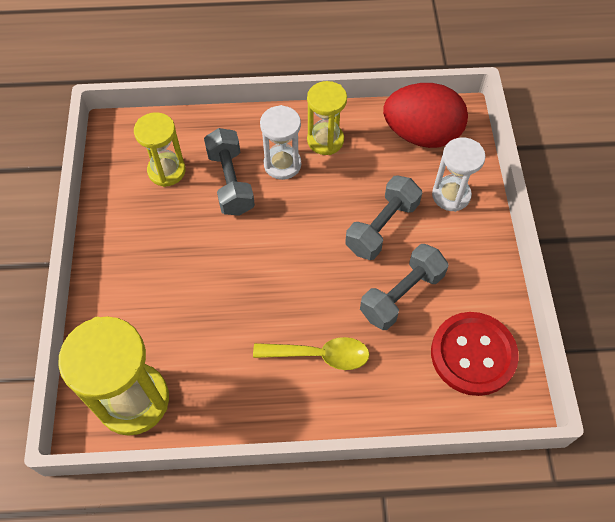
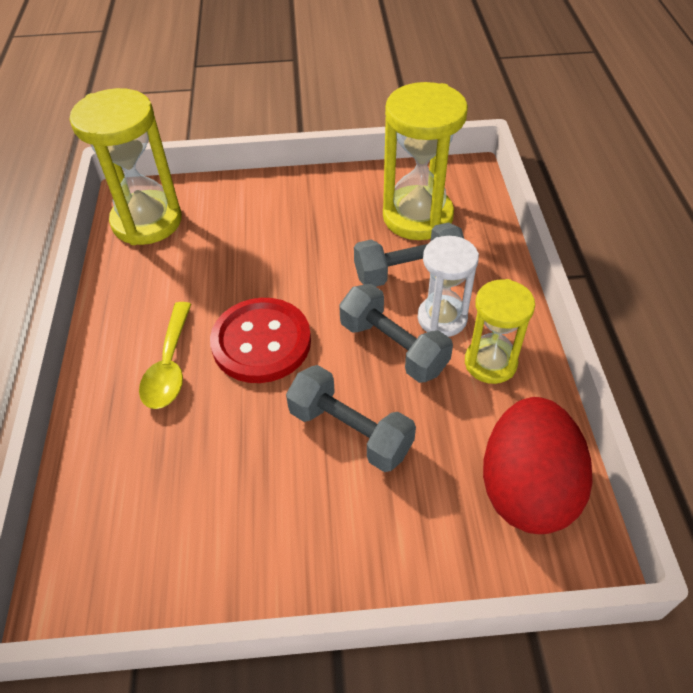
camera: 90 degrees right, 10 degrees down
yellow hourglass [134,112,186,187] -> yellow hourglass [383,82,468,240], size x1.61
grey dumbbell [360,244,449,330] -> grey dumbbell moved to [339,284,453,383]
red button [431,312,519,396] -> red button moved to [210,298,311,383]
white hourglass [432,138,486,212] -> none

